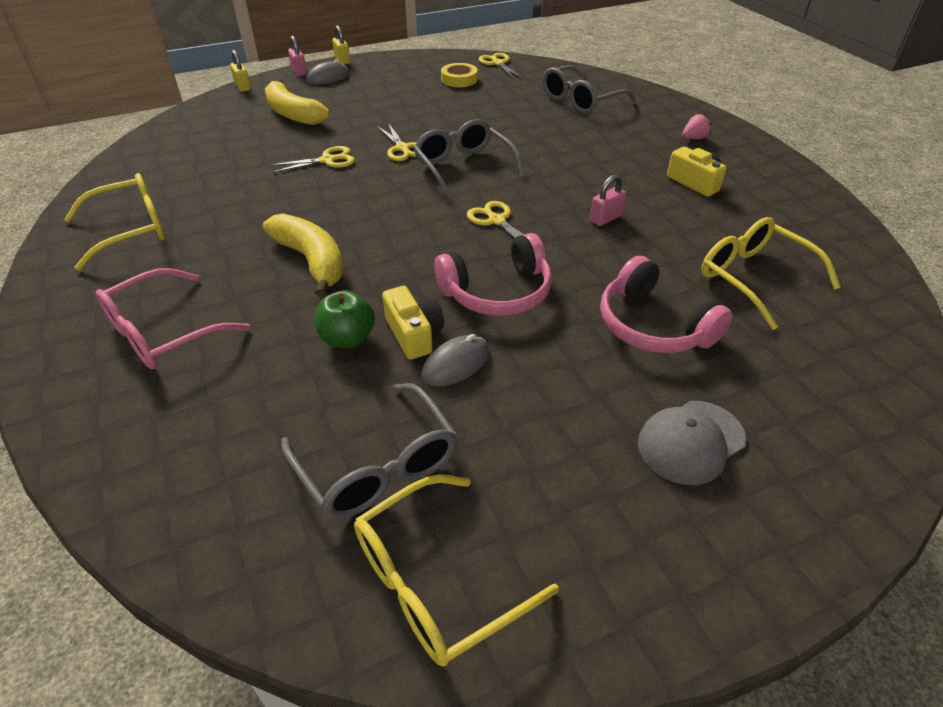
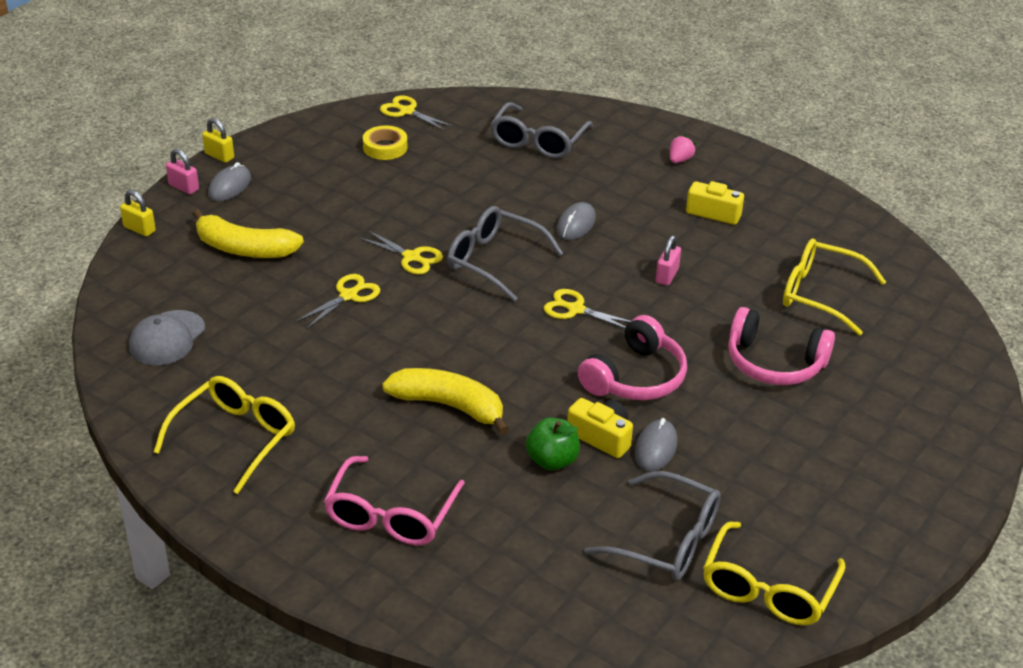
camera: 30 degrees left, 5 degrees down
grey cap [638,401,746,485] -> grey cap moved to [129,310,205,365]
none -> grey mouse [557,202,596,240]

